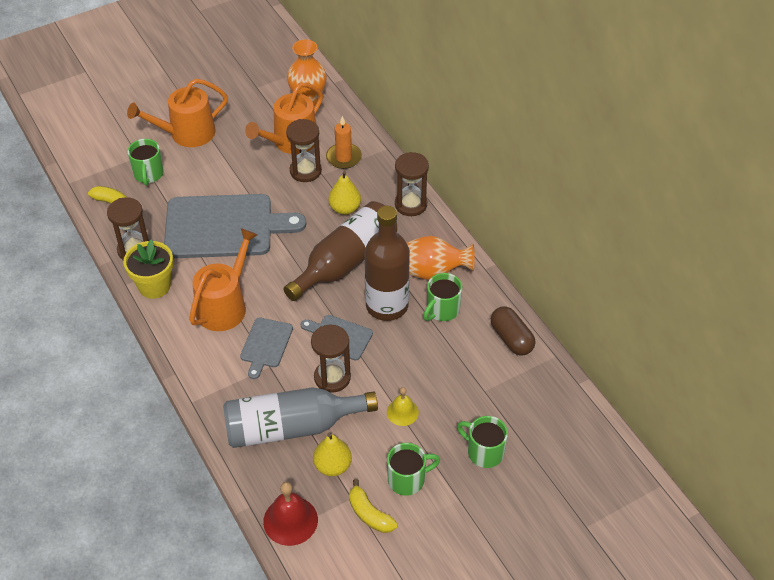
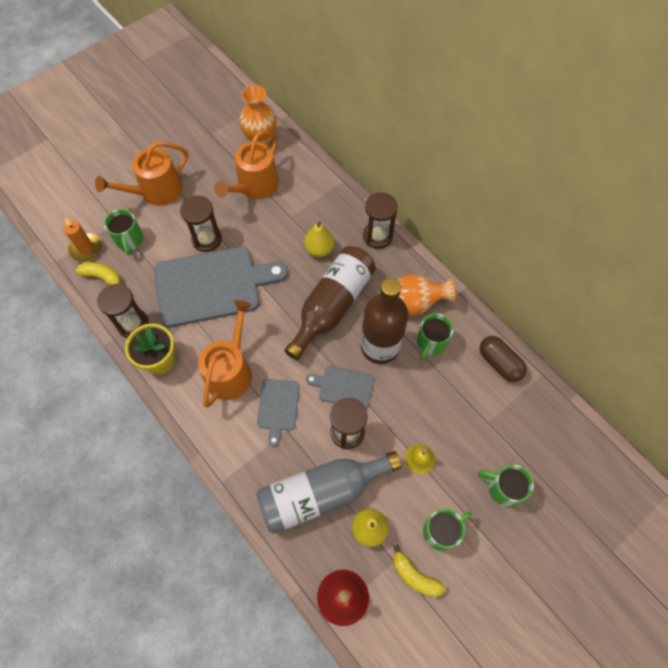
camera: 10 degrees left, 15 degrees up
brown hourglass [286,119,322,182] -> brown hourglass moved to [180,196,222,252]
orange candle [326,116,362,169] -> orange candle moved to [64,218,103,262]

